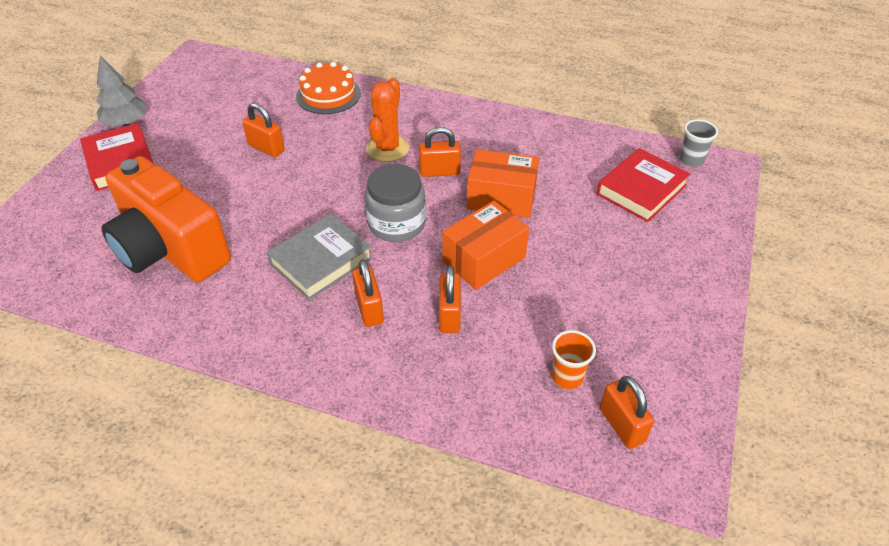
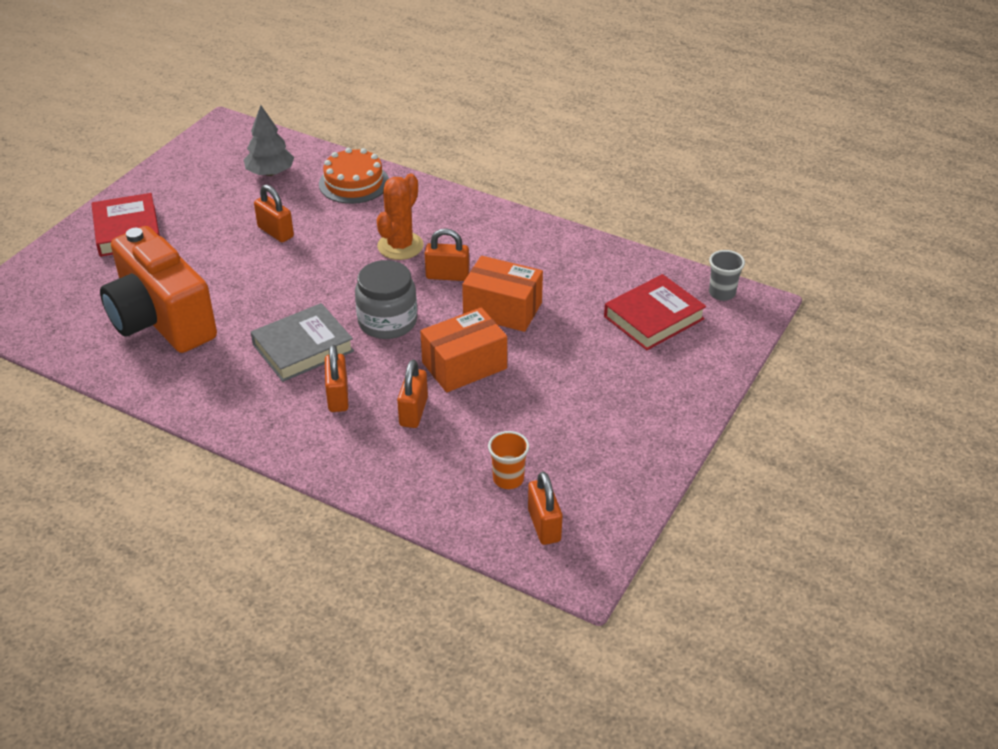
camera: 10 degrees right, 5 degrees down
grey tree [96,56,147,126] -> grey tree moved to [244,105,294,176]

